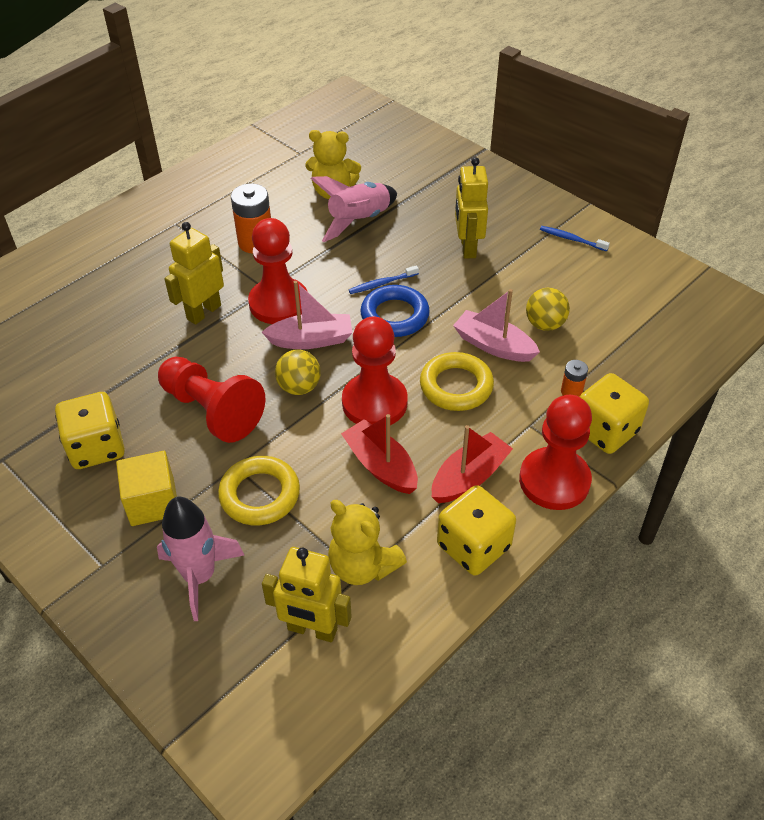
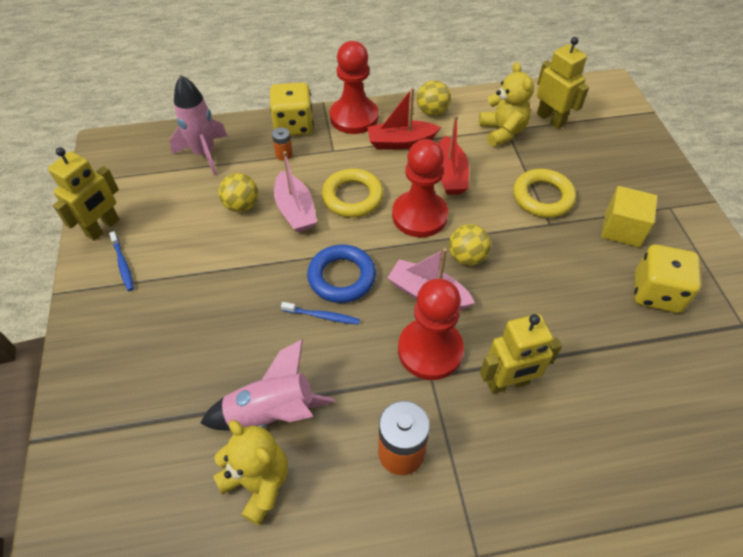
camera: 145 degrees left, 5 degrees up
pink rocket [157,497,244,621] -> pink rocket moved to [170,75,227,176]
red pawn [158,357,265,443] -> none
yellow dice [437,485,516,575] -> yellow ball [417,80,451,116]
yellow robot [455,157,488,259] -> yellow robot moved to [48,147,119,241]

